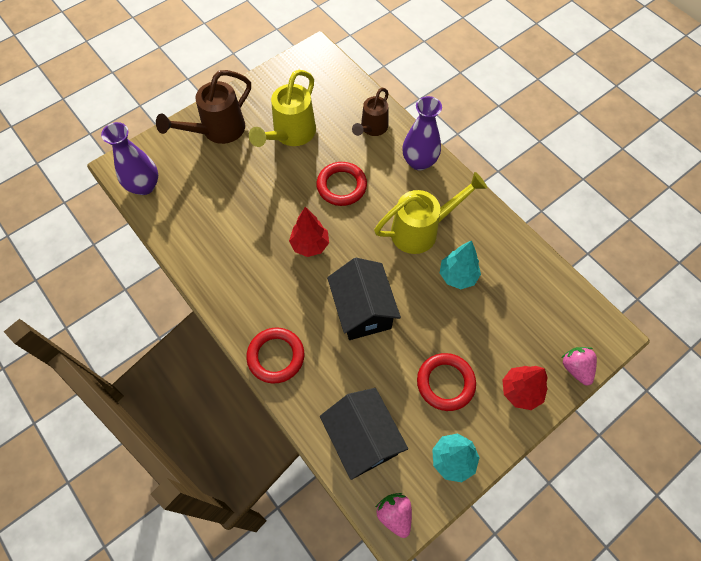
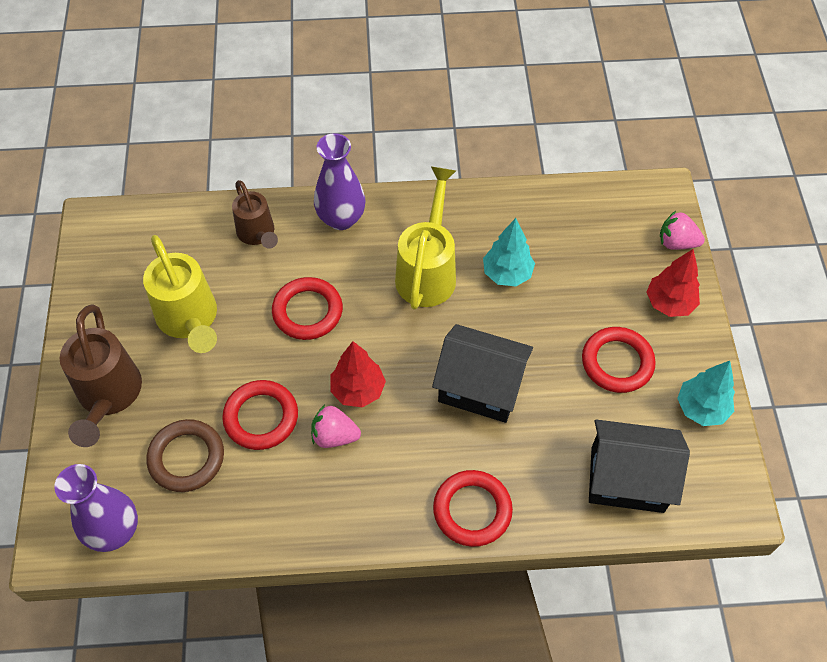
camera: 55 degrees left, 5 degrees down
pink strawberry [376,493,412,538] -> pink strawberry moved to [311,405,361,448]
none -> brown ring [146,419,224,492]
none -> red ring [222,380,298,450]

